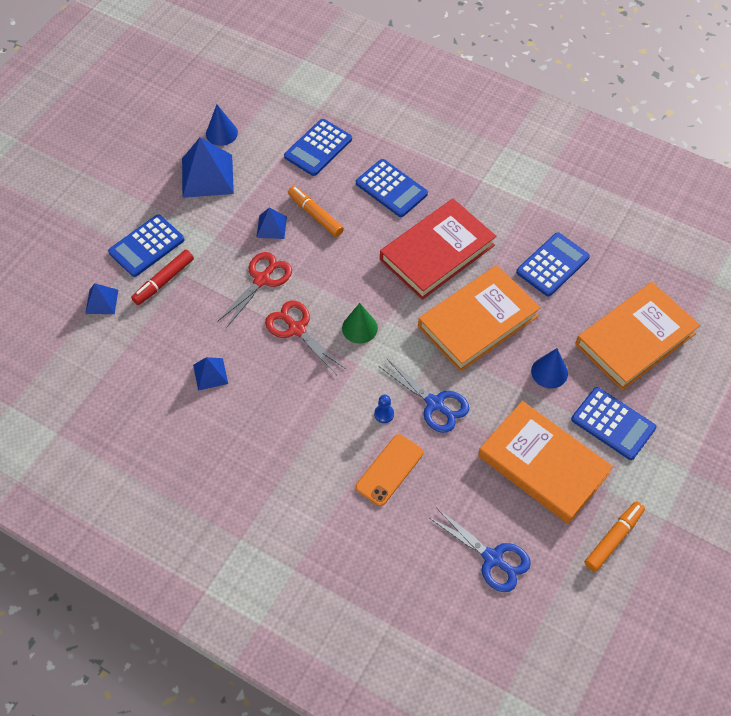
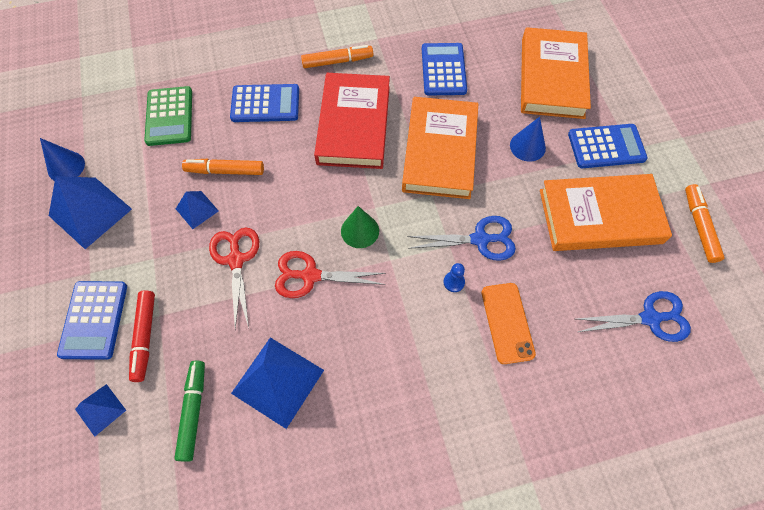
camera: 45 degrees left, 5 degrees up
blue pyramid [193,357,228,391] -> blue pyramid [231,338,324,429], size x1.87
blue calculator [284,119,352,176] -> green calculator [144,86,192,146]
none -> green marker [174,361,205,462]
none -> orange marker [301,45,373,68]

